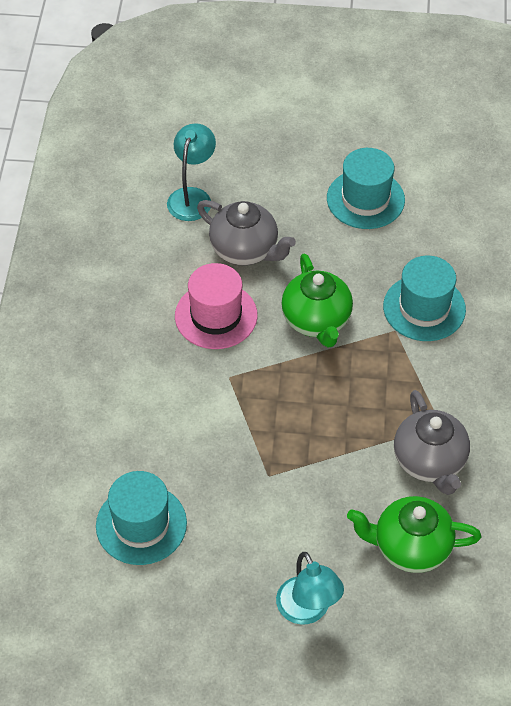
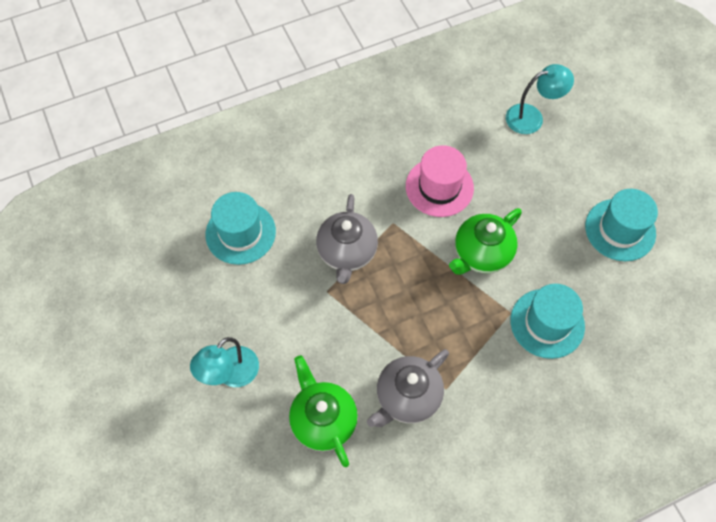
camera: 60 degrees right, 10 degrees up
grey teapot [197,200,296,265] -> grey teapot moved to [316,194,378,284]

